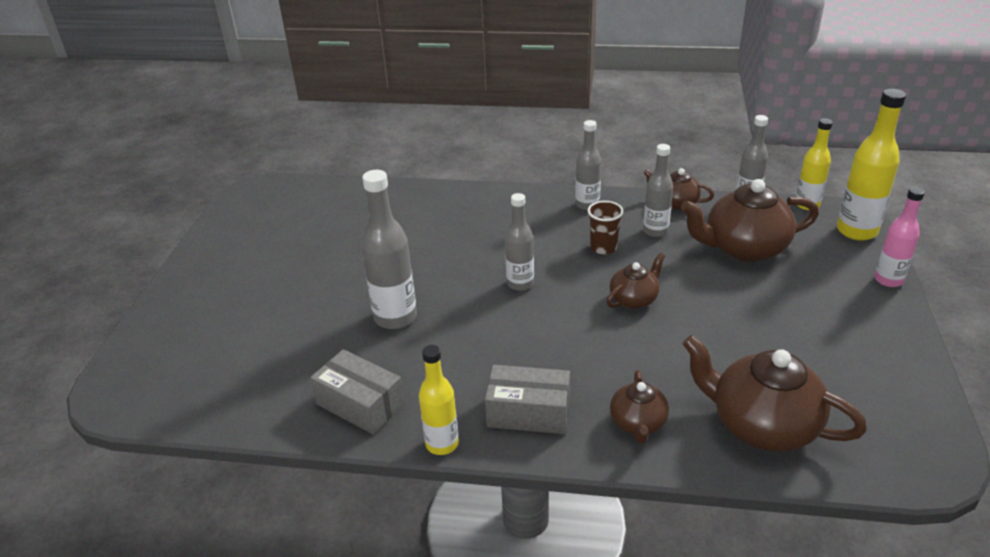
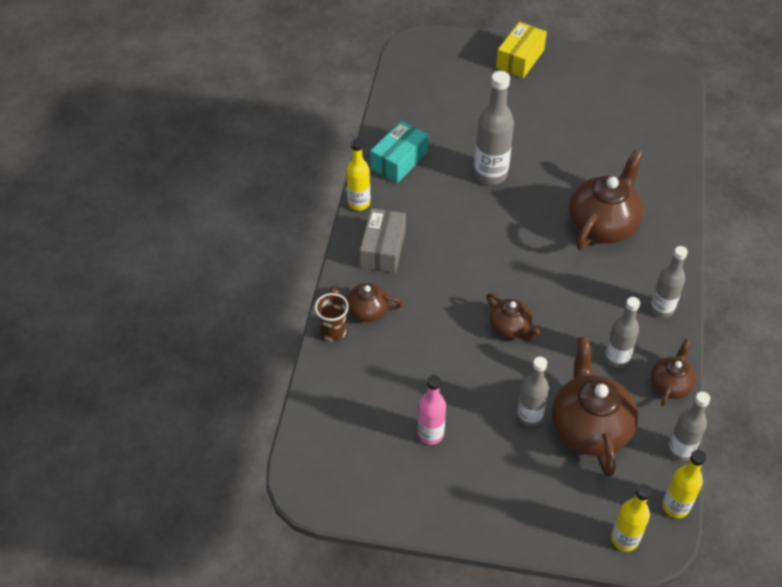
camera: 90 degrees right, 15 degrees up
grey box [310,349,405,435] -> turquoise box [370,121,428,183]
grey bottle [505,193,534,291] -> grey bottle moved to [517,357,549,427]
brown cup [588,201,623,255] -> brown cup moved to [315,293,349,341]
brown teapot [683,335,867,452] -> brown teapot moved to [569,150,644,250]
yellow bottle [837,89,906,241] -> yellow bottle [611,484,652,552], size x0.65
pink bottle [875,187,925,287] -> pink bottle moved to [418,375,446,445]
none -> yellow box [496,22,547,78]

